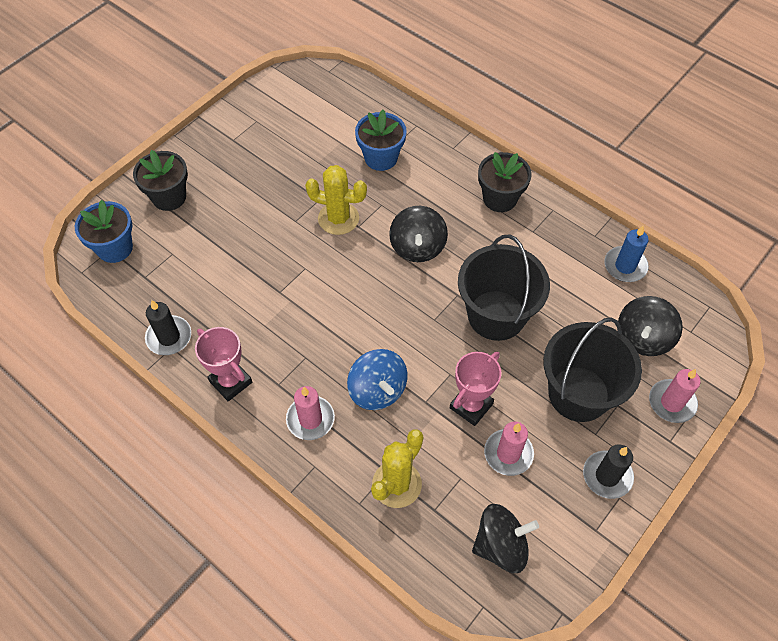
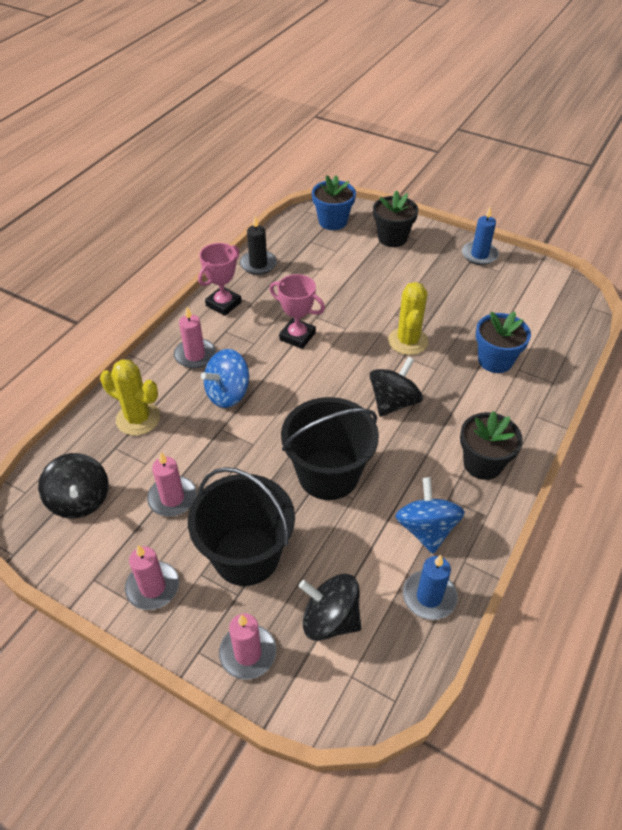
camera: 80 degrees right, 10 degrees down
black spinning top [389,206,448,262] -> black spinning top turned 135 degrees clockwise [369,357,423,417]
pink trophy [450,352,501,426] -> pink trophy moved to [270,274,325,349]
black candle [583,444,634,499] -> pink candle [125,545,179,610]
none -> blue spinning top [395,477,465,554]
none -> blue candle [462,207,499,265]

